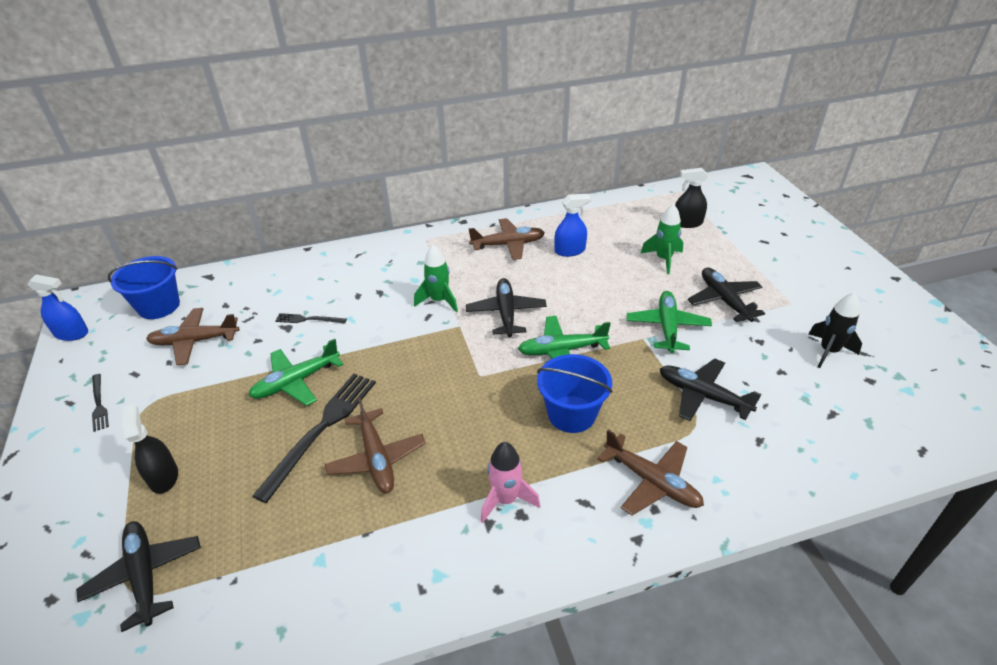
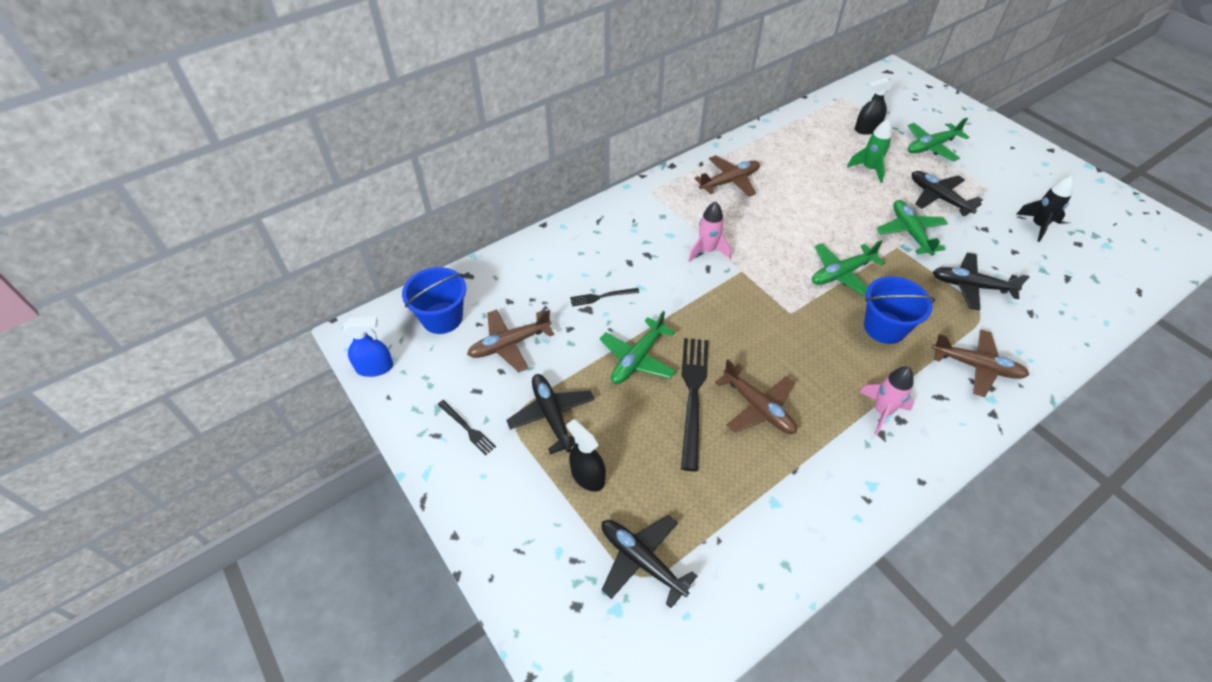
camera: 20 degrees left, 10 degrees up
green rocket [414,244,458,313] -> pink rocket [688,201,731,262]
black plane [466,278,547,337] -> black plane moved to [506,374,594,454]
blue spray bottle [554,194,591,257] -> none
none -> green plane [908,118,969,161]

